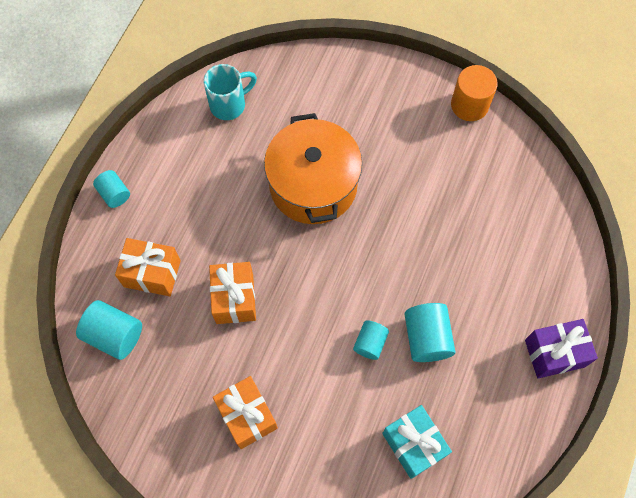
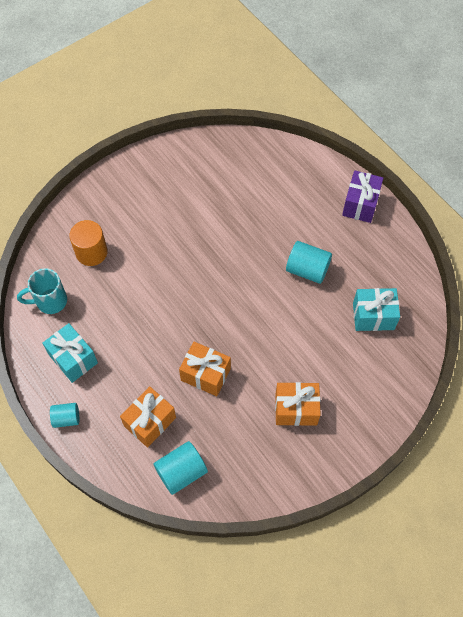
camera: 60 degrees left, 5 degrees down
turquoise mug [203,64,257,120] -> turquoise mug turned 105 degrees counterclockwise [17,268,67,314]
orange pot [264,113,362,224] -> none
turquoise cylinder [353,321,389,360] -> none
orange cylinder [451,65,498,121] -> orange cylinder moved to [69,220,108,266]
none -> turquoise gift [42,323,98,383]

